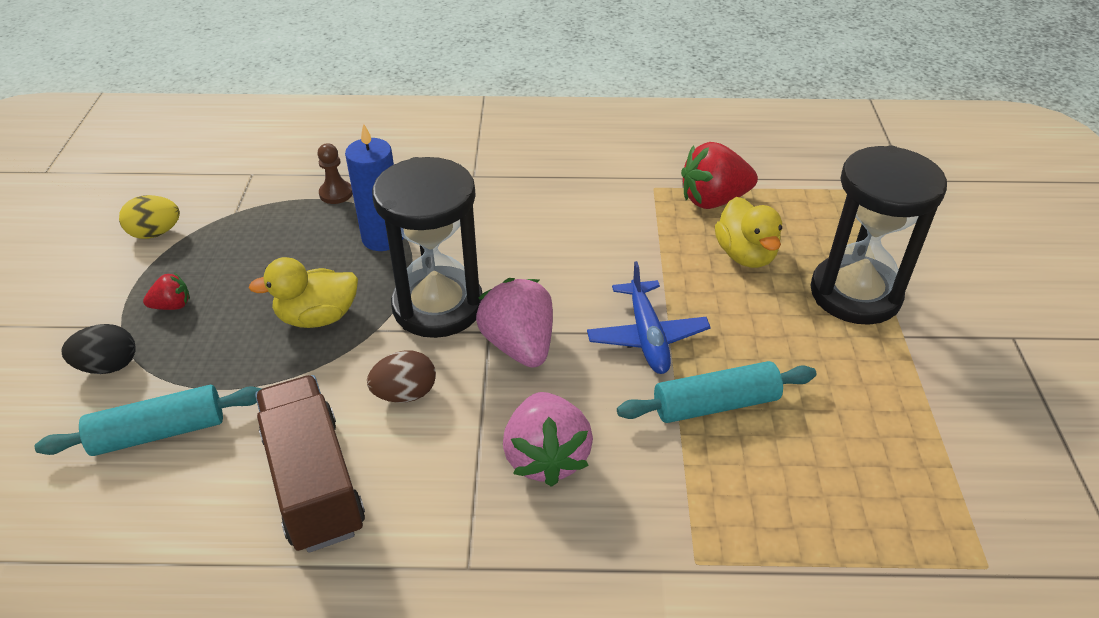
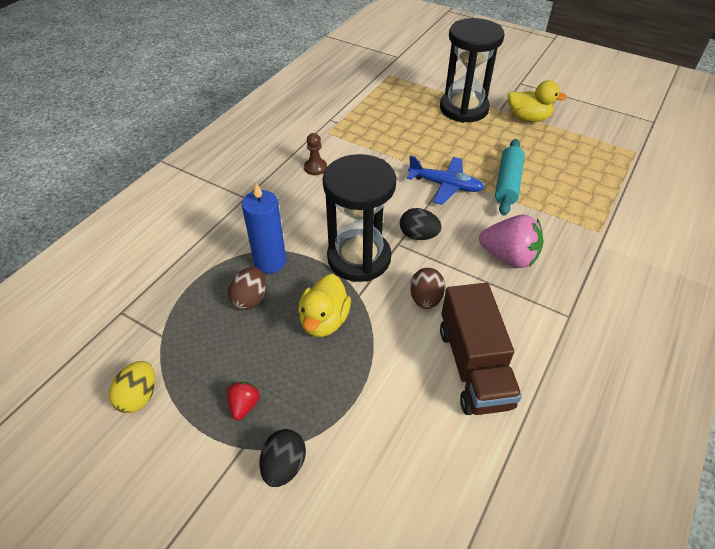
camera: 60 degrees left, 5 degrees up
turquoise rolling pin [35,385,262,456] -> none
brown truck [255,375,365,553] -> brown truck turned 105 degrees counterclockwise [440,283,522,415]
brown pawn [317,143,353,204] -> brown pawn moved to [304,133,327,175]
pink strawberry [476,278,553,368] -> black egg [400,208,442,240]
red strawberry [681,142,758,209] -> none
yellow duck [715,197,782,268] -> yellow duck moved to [508,80,567,122]
none -> brown egg [228,267,266,310]

